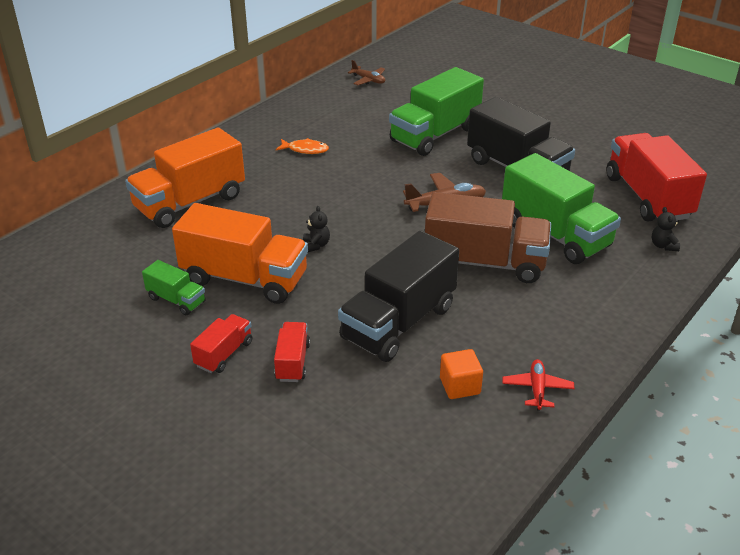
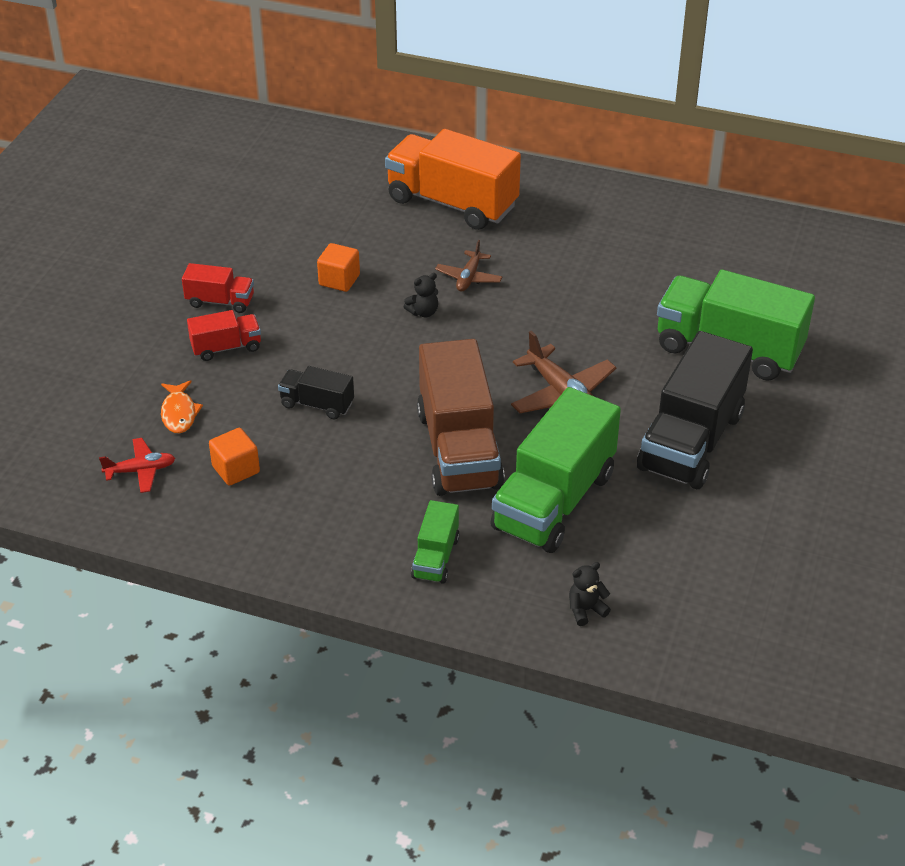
camera: 70 degrees right, 5 degrees up
green truck [142,260,206,315] -> green truck moved to [411,500,460,584]
orange truck [172,203,308,304] -> orange cube [317,243,360,292]
orange fish [276,138,329,154] -> orange fish moved to [161,380,203,433]
black truck [338,231,459,362] -> black truck [278,366,354,419], size x0.48
brown plane [348,60,385,85] -> brown plane moved to [435,240,503,292]
red plane [502,359,575,411] -> red plane moved to [99,438,175,493]
red truck [606,133,707,221] -> none

